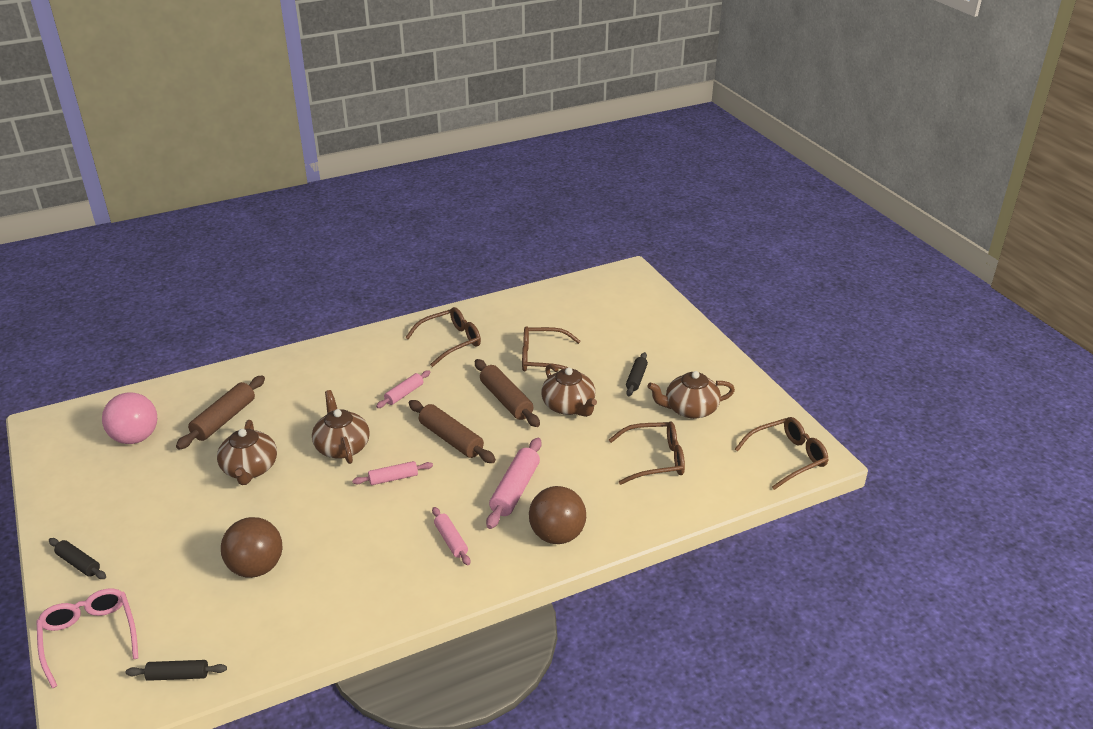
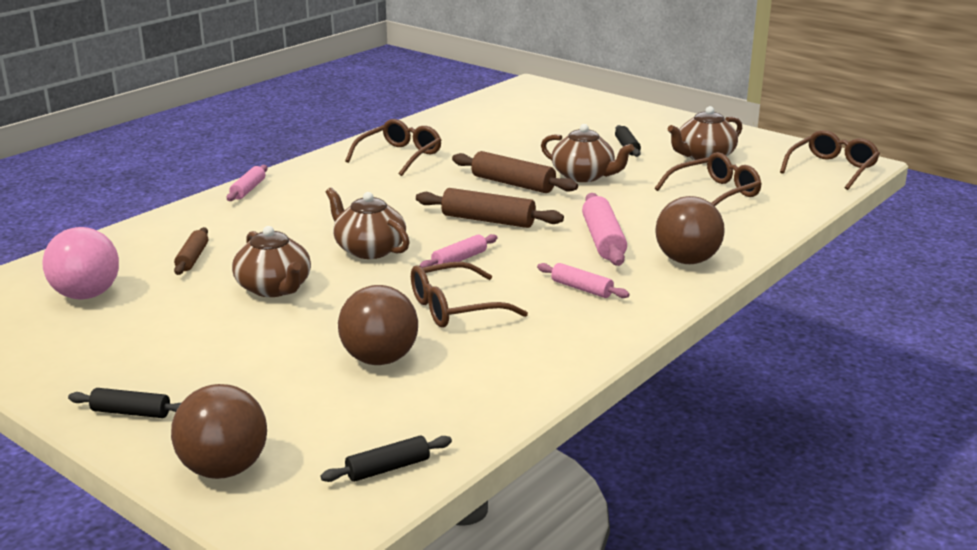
camera: 25 degrees left, 10 degrees down
pink glasses [36,588,138,688] -> brown ball [171,384,267,479]
brown rolling pin [176,375,265,450] -> brown rolling pin [174,227,208,275], size x0.61
pink rolling pin [376,370,430,408] -> pink rolling pin moved to [227,165,268,201]
brown glasses [522,326,580,372] -> brown glasses moved to [411,262,528,328]

